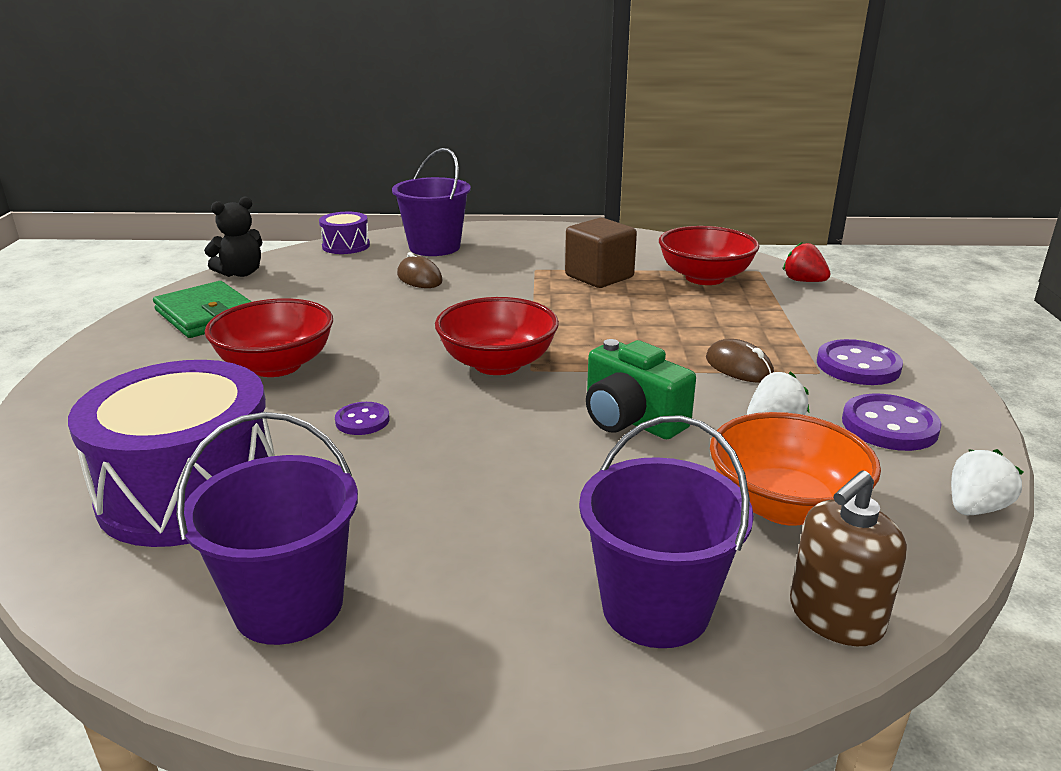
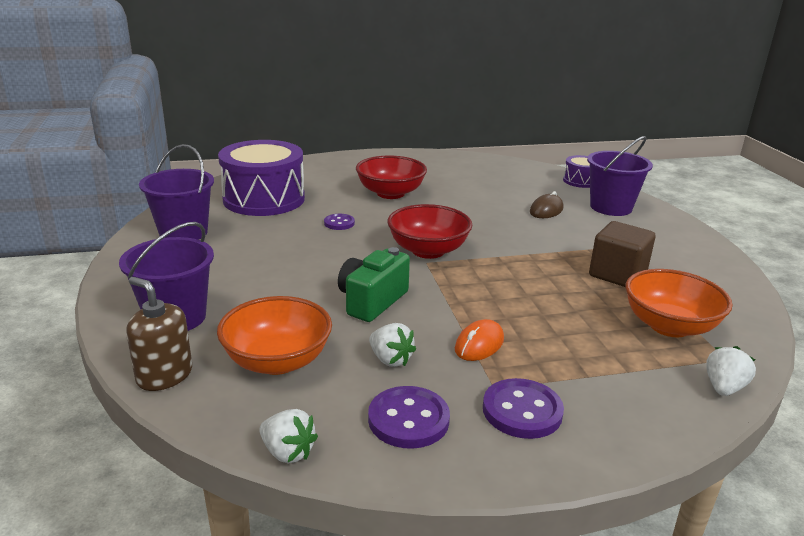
camera: 75 degrees right, 0 degrees up
green wallet [153,281,252,338] -> none
black teddy bear [204,197,262,277] -> none
red bowl [659,226,760,285] -> orange bowl [626,269,733,337]
brown mouse [706,339,774,383] -> orange mouse [455,319,504,361]
red strawberry [783,242,830,282] -> white strawberry [706,346,756,396]

